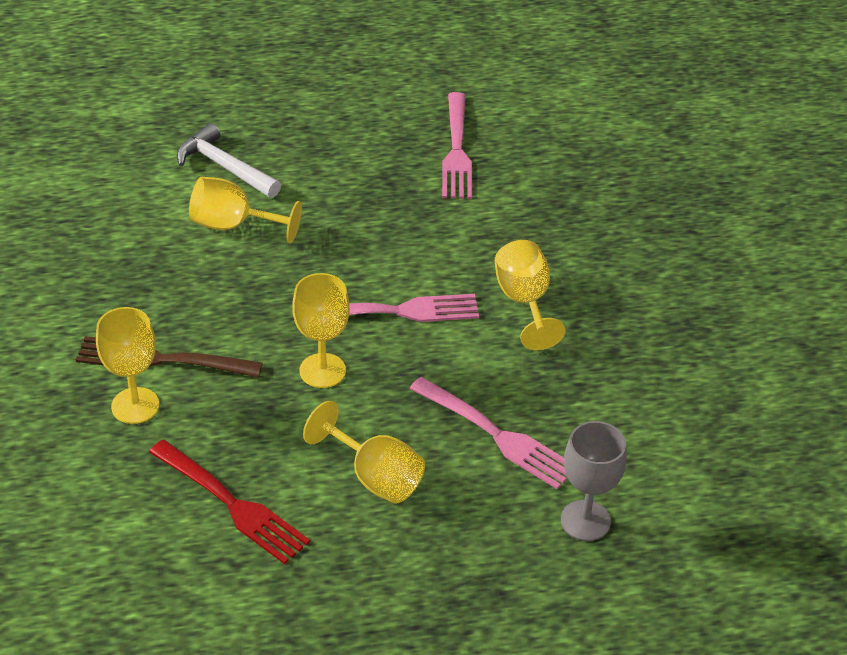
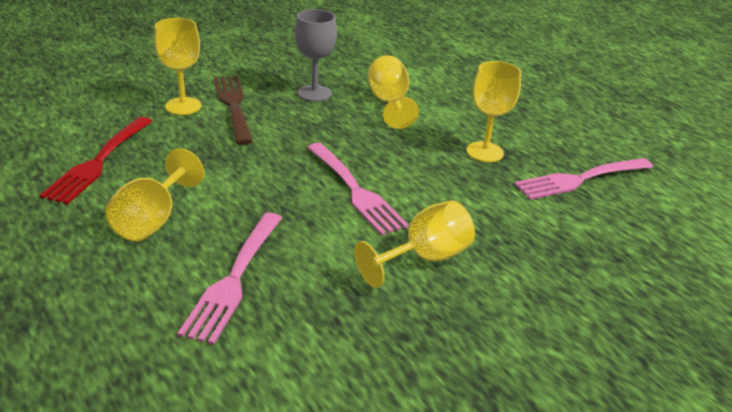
camera: 65 degrees right, 10 degrees down
white hammer [177,123,281,198] -> none
yellow goblet [292,273,350,388] -> yellow goblet moved to [466,61,521,162]
grey goblet [561,421,627,541] -> grey goblet moved to [295,9,337,102]

